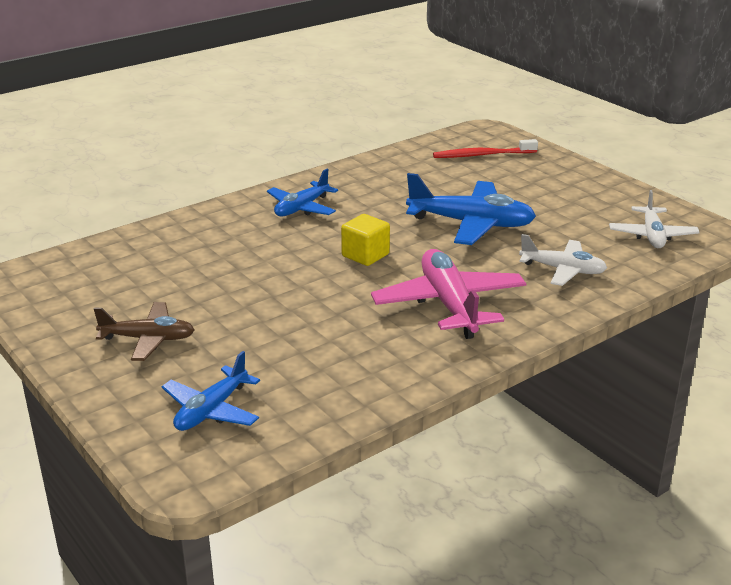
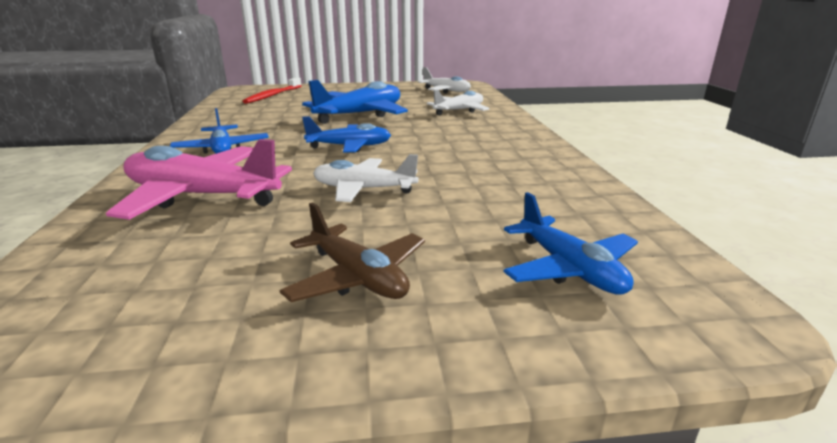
camera: 60 degrees left, 5 degrees down
brown plane [94,302,195,361] -> brown plane turned 105 degrees clockwise [279,203,425,302]
yellow cube [341,214,390,266] -> blue plane [302,116,391,153]
pink plane [371,249,526,339] -> pink plane moved to [106,139,292,220]
none -> white plane [313,154,418,202]

